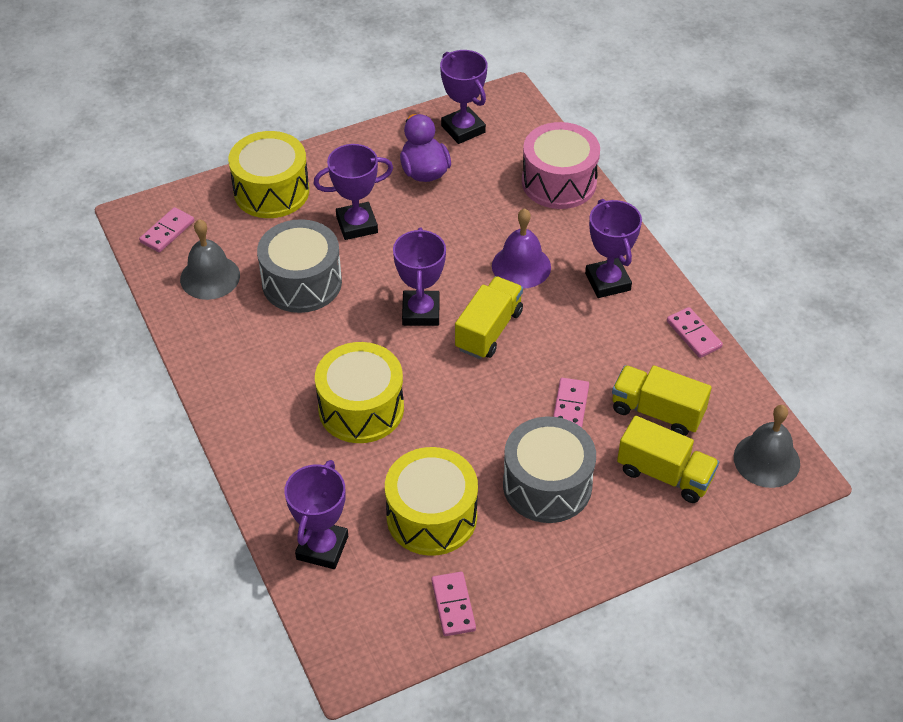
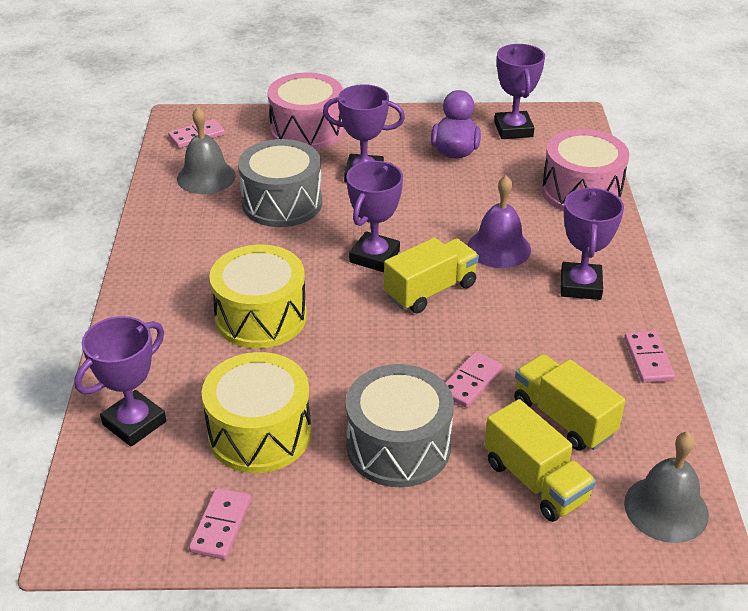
camera: 25 degrees right, 10 degrees down
yellow drum [228,131,309,218] -> pink drum [267,73,344,150]

